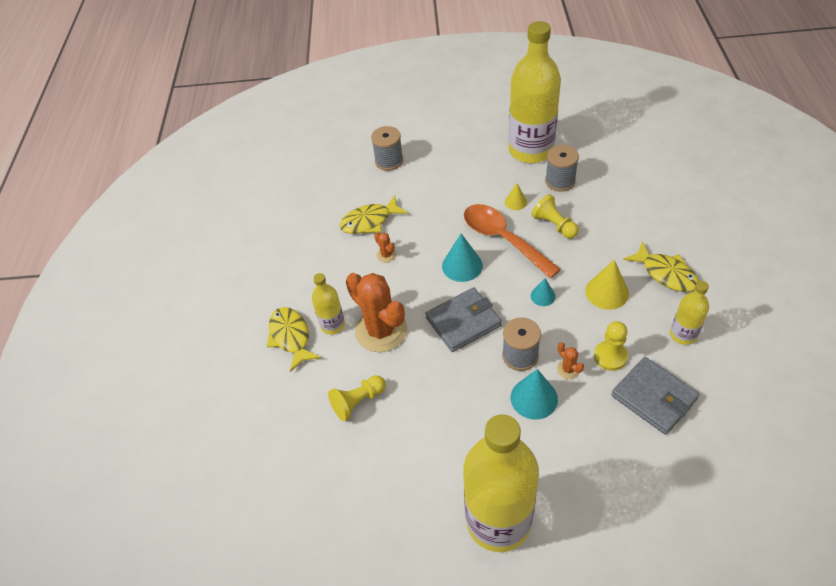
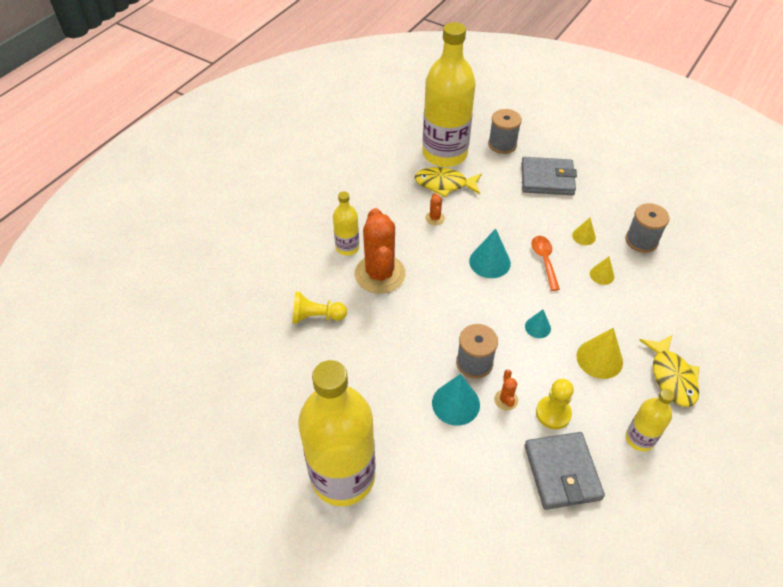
camera: 30 degrees right, 0 degrees up
yellow fish [267,307,321,372] -> none
grey wallet [425,287,502,352] -> grey wallet moved to [521,157,577,195]
orange spoon [464,204,561,279] -> orange spoon [531,236,560,291], size x0.55
yellow bottle [509,21,561,163] -> yellow bottle moved to [422,22,476,167]
yellow pawn [531,194,579,239] -> yellow cone [590,257,614,285]

